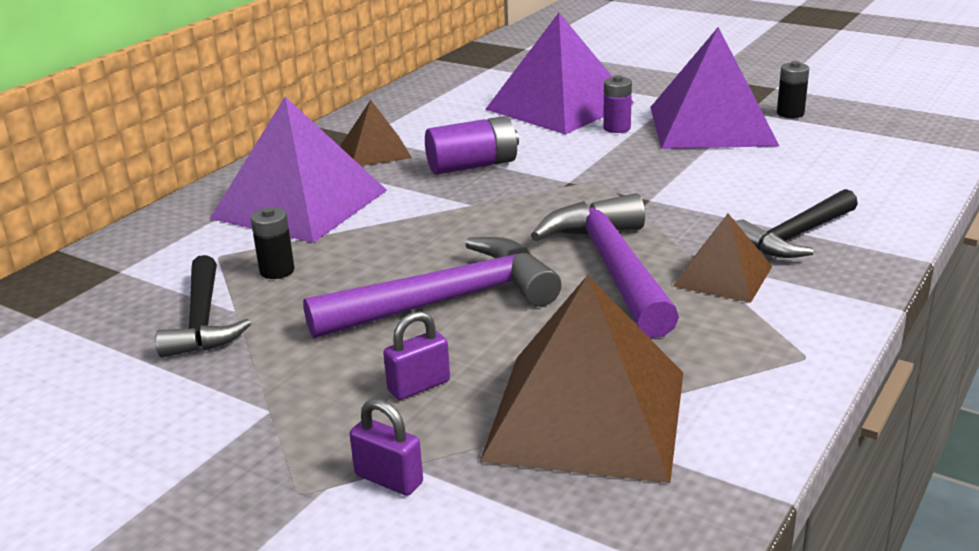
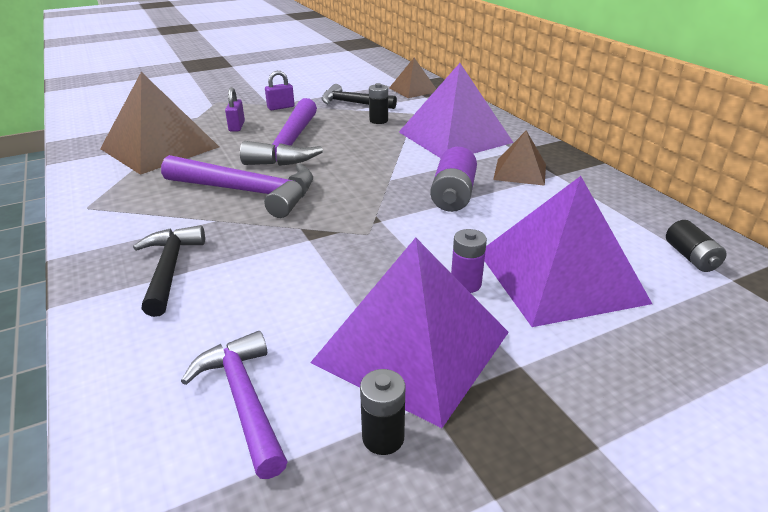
camera: 120 degrees right, 5 degrees up
purple padlock [350,399,423,496] -> purple padlock moved to [265,71,295,110]
brown pyramid [673,214,772,303] -> brown pyramid moved to [389,58,436,98]
none -> purple hammer [181,331,288,479]
none -> black battery [666,220,727,272]

